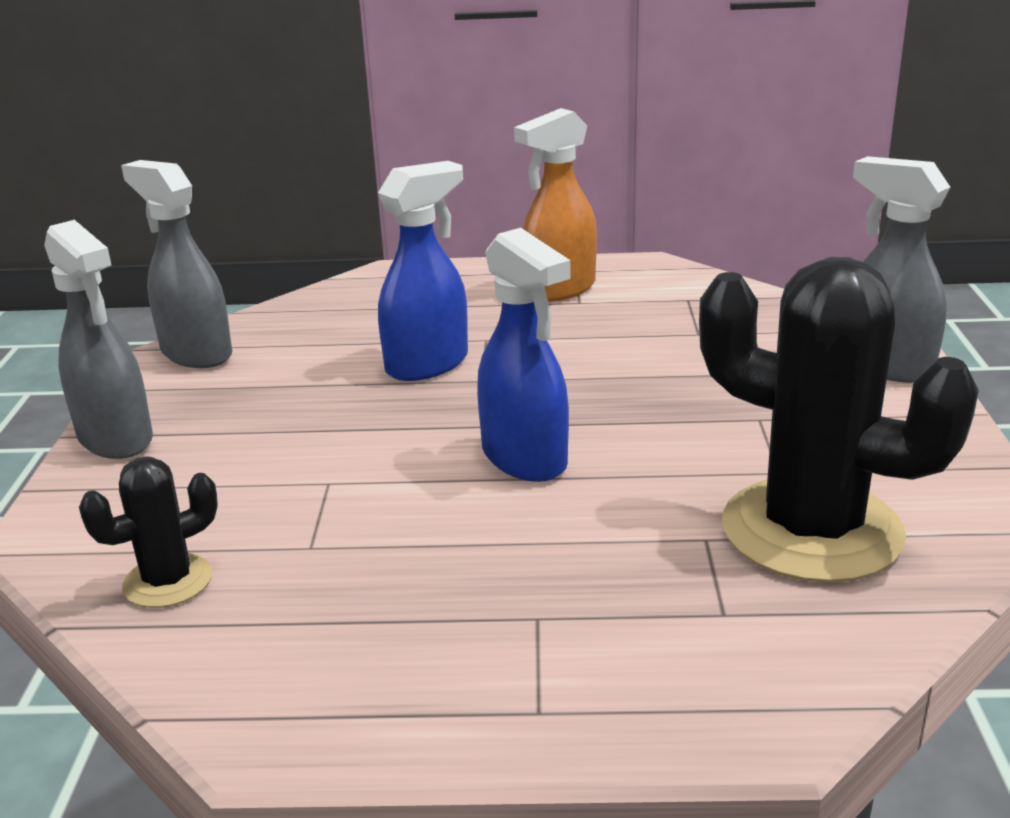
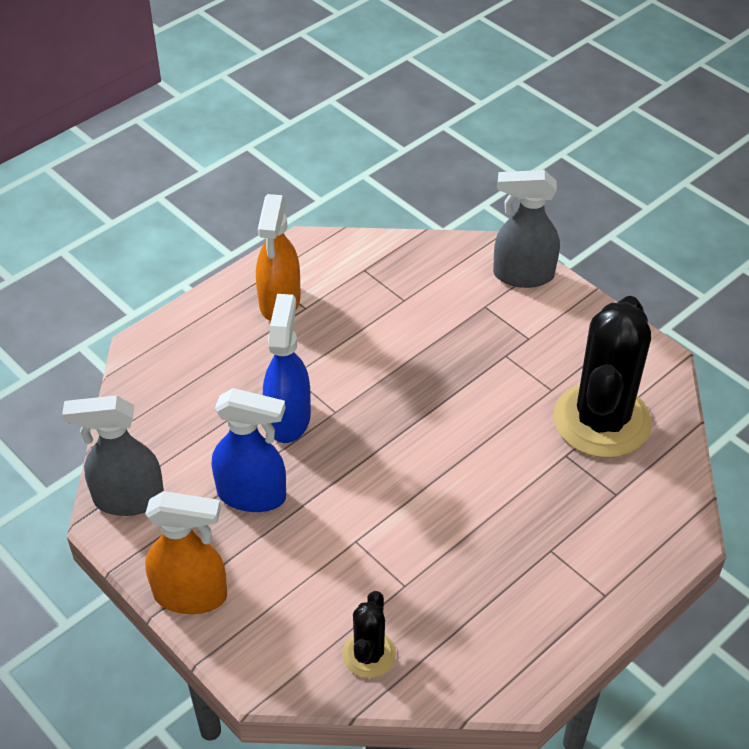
camera: 45 degrees left, 20 degrees up
grey spray bottle [44,220,153,459] -> orange spray bottle [145,491,227,614]
blue spray bottle [477,228,571,482] -> blue spray bottle moved to [212,388,286,512]
black cactus [699,257,979,583] -> black cactus turned 60 degrees counterclockwise [553,296,652,458]

